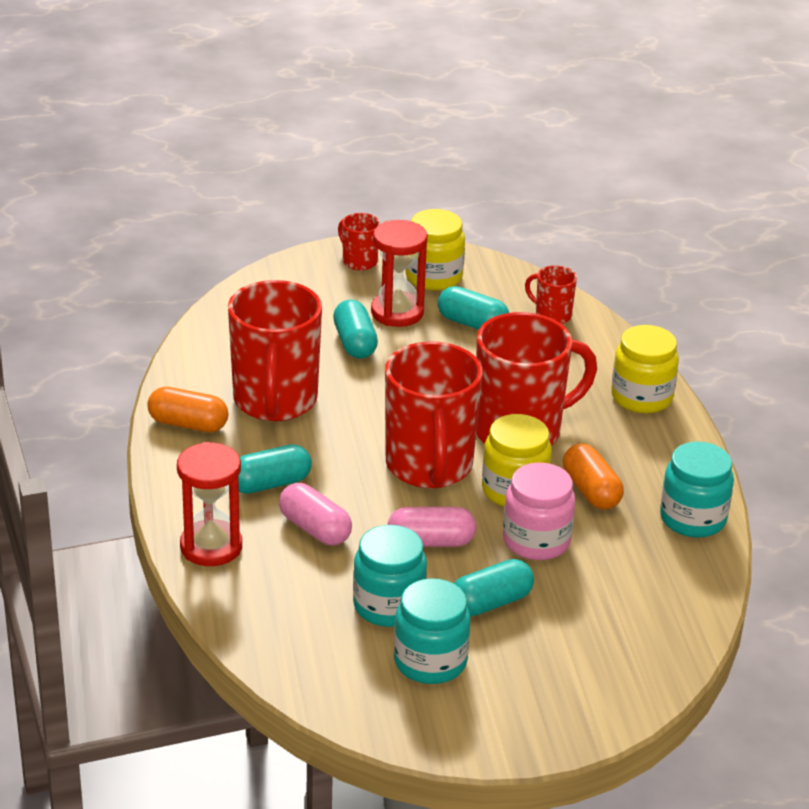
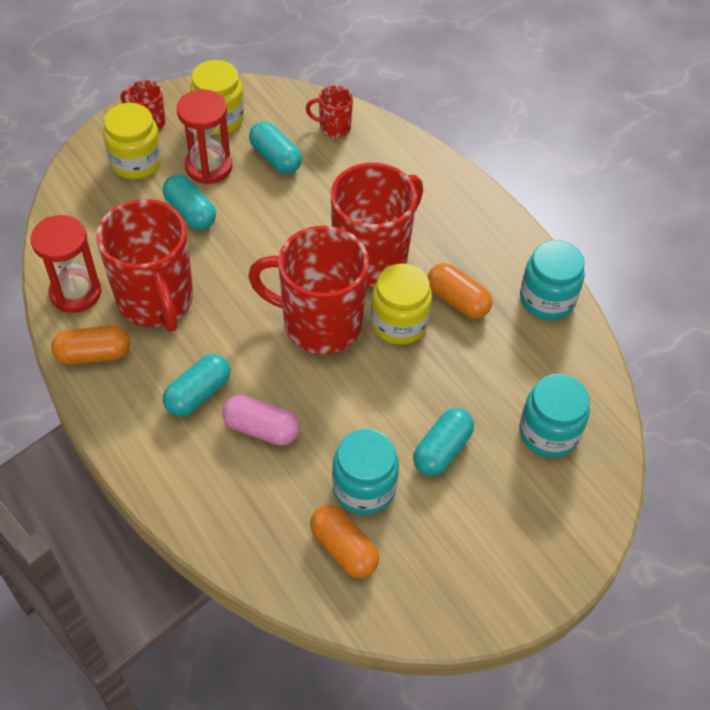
camera: 25 degrees left, 20 degrees up
red hourglass [177,442,242,566] -> red hourglass moved to [31,215,101,313]
red mug [385,341,483,488] -> red mug turned 135 degrees clockwise [248,226,369,354]
pink capsule [387,507,476,547] -> none
turquoise jar [394,578,471,684] -> turquoise jar moved to [519,374,590,458]
turquoise capsule [438,286,509,330] -> turquoise capsule turned 45 degrees clockwise [249,122,302,174]
pink jar [503,462,575,560] -> none
yellow jar [611,325,679,414] -> yellow jar moved to [103,103,162,179]
none -> orange capsule [310,505,379,578]

